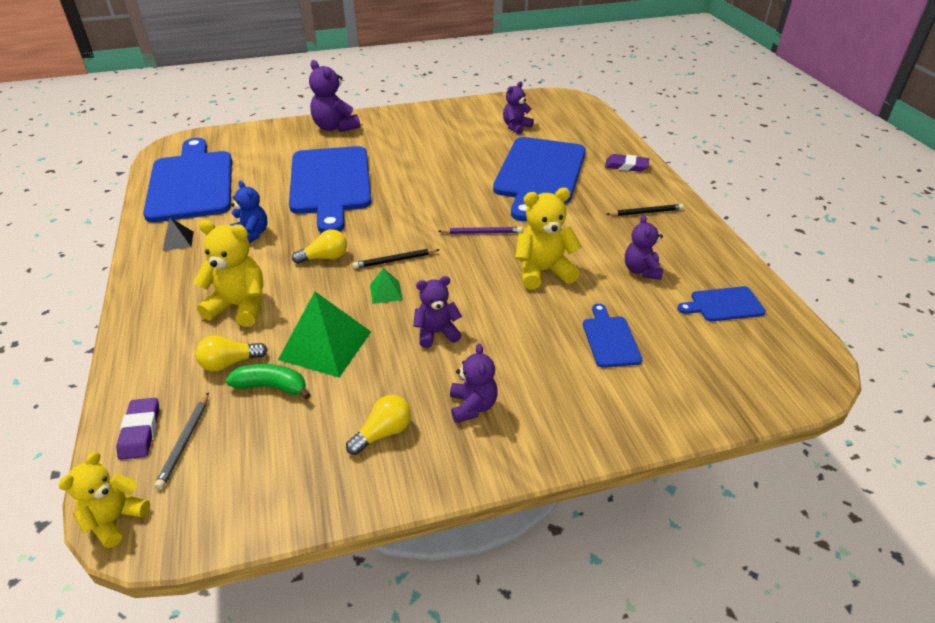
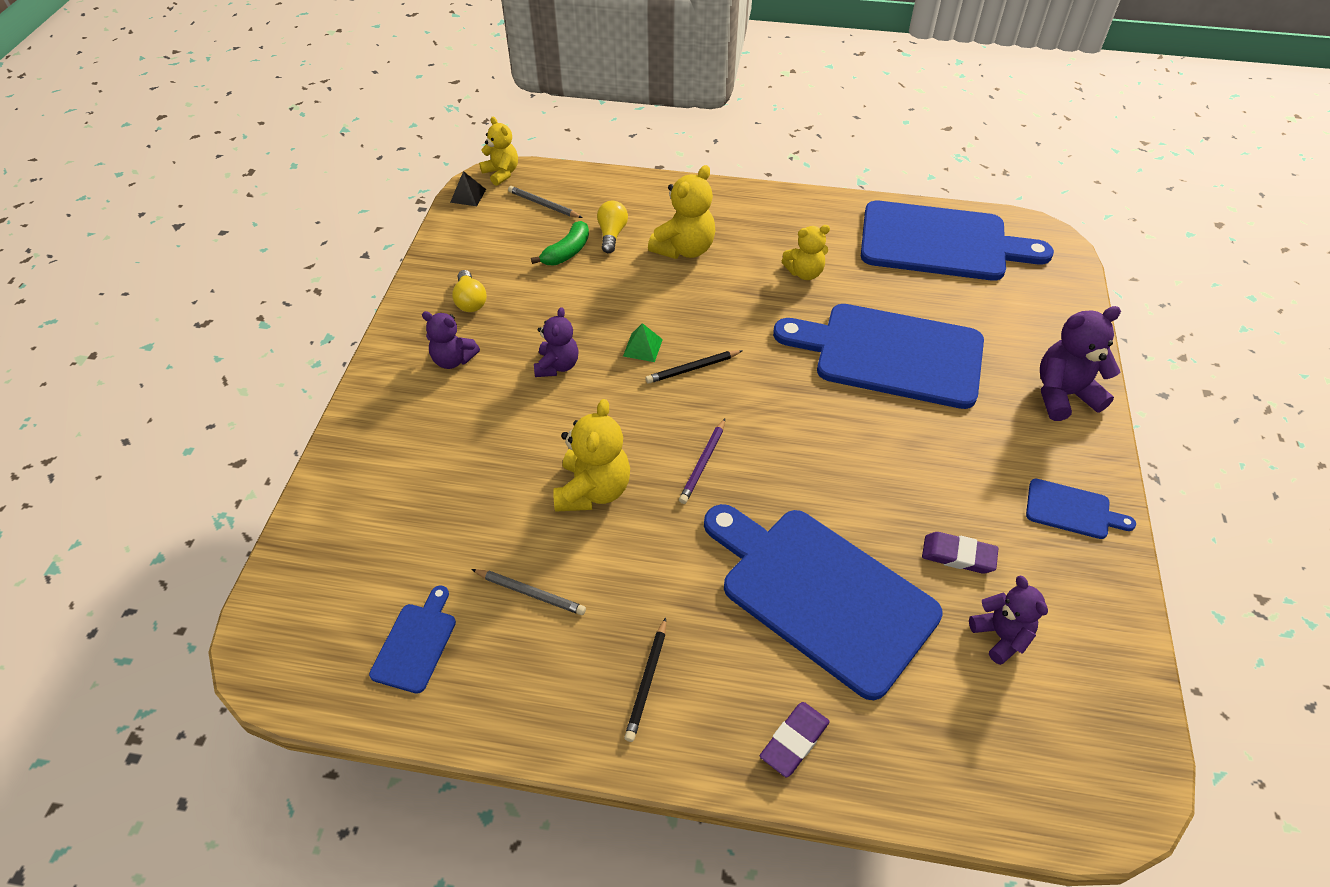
camera: 115 degrees right, 10 degrees up
purple eraser [116,398,159,460] -> purple eraser moved to [922,532,999,574]
black pyramid [163,218,194,251] -> black pyramid moved to [450,171,486,206]
blue teddy bear [230,181,267,243] -> yellow teddy bear [782,225,830,280]
green pyramid [278,292,371,377] -> none
yellow light bulb [292,229,347,264] -> none
black pencil [353,249,440,269] -> black pencil turned 120 degrees counterclockwise [645,350,743,383]
blue cutting board [583,304,643,368] -> blue cutting board moved to [1026,479,1136,539]
purple teddy bear [625,215,663,280] -> grey pencil [471,569,586,615]

